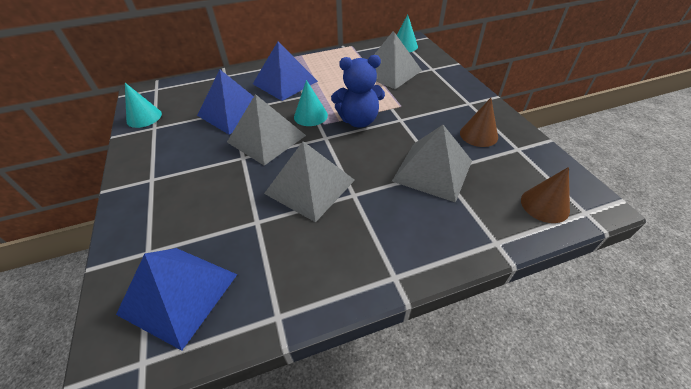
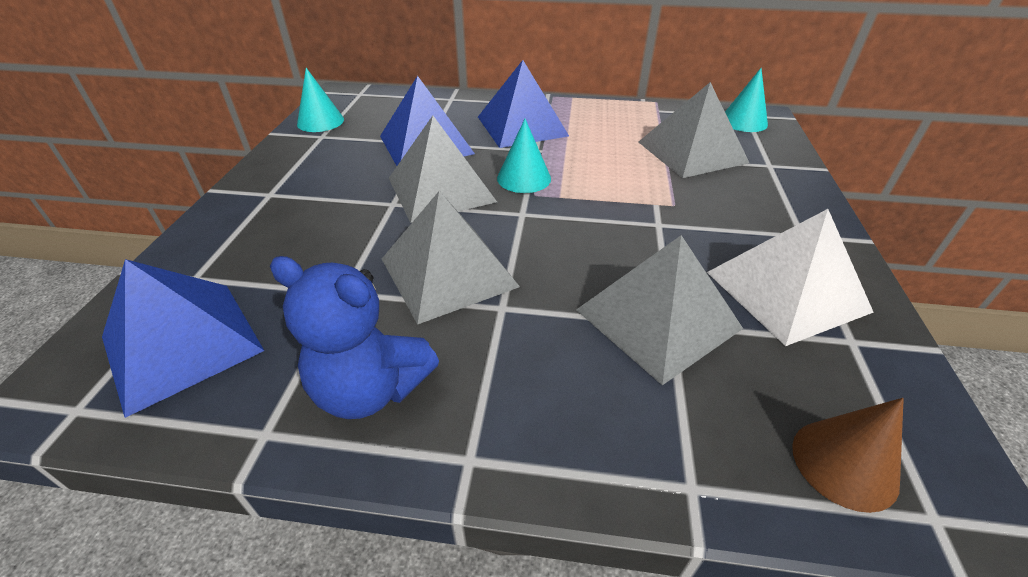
camera: 25 degrees right, 5 degrees down
blue teddy bear [331,55,385,128] -> blue teddy bear moved to [270,256,439,419]
brown cone [460,98,498,147] -> white pyramid [707,209,874,346]

